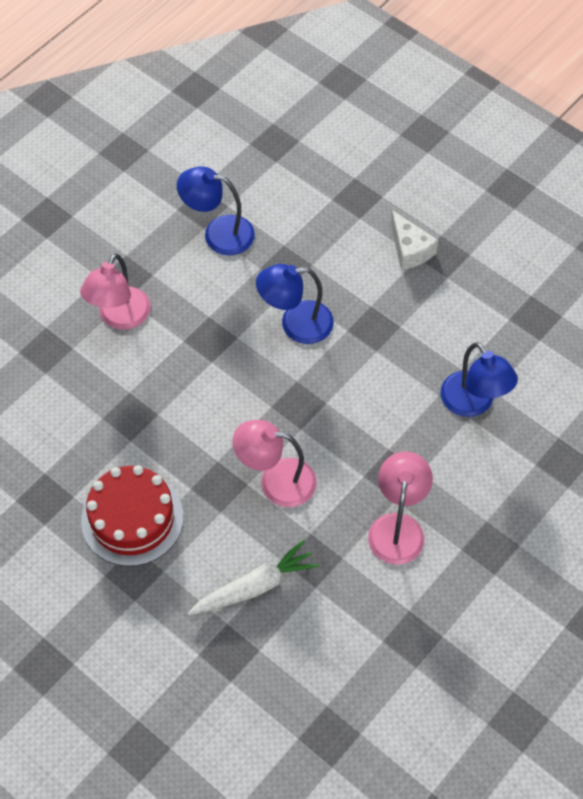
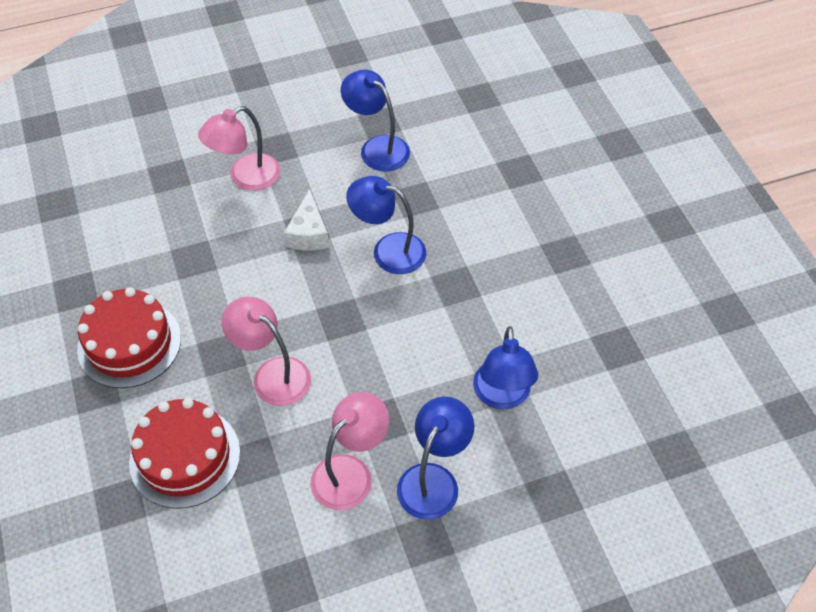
camera: 30 degrees right, 5 degrees down
white carrot [187,540,319,616] -> red cake [129,398,240,509]
white cheese [390,210,438,270] -> white cheese moved to [284,189,329,250]
none -> blue lamp [397,397,475,520]

